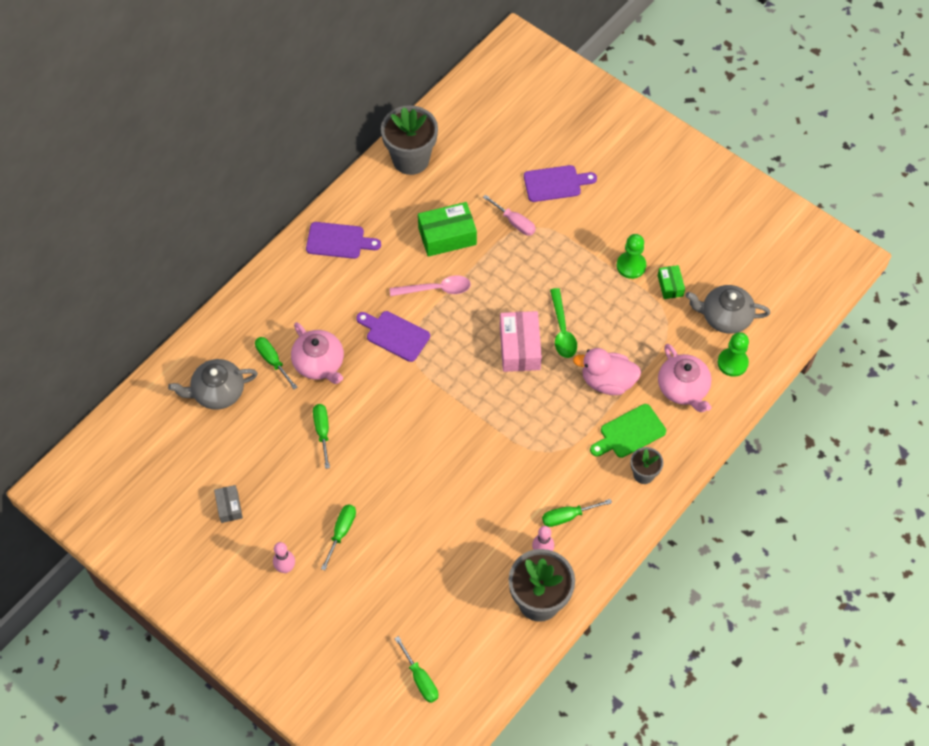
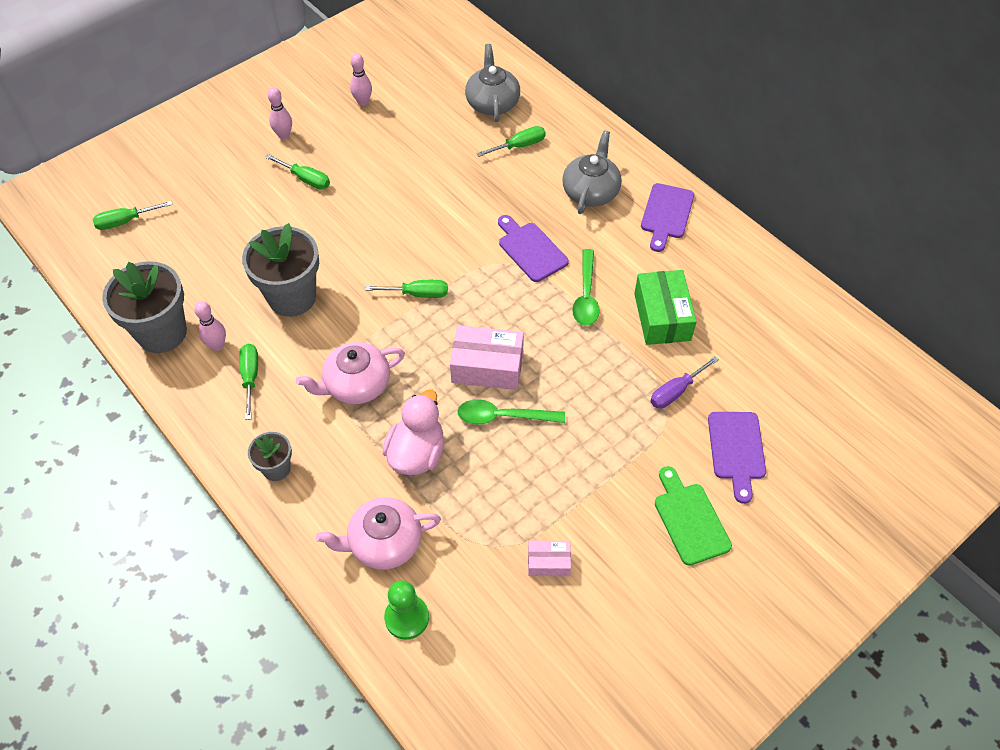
camera: 100 degrees right, 5 degrees down
grey box [214,485,243,523] -> pink bowling pin [350,53,372,106]
pink teapot [291,322,344,384] -> pink teapot moved to [296,342,405,404]
green screwdriver [313,404,330,469] -> green screwdriver moved to [365,280,448,298]
purple cutting board [356,311,430,362] -> purple cutting board turned 75 degrees counterclockwise [498,215,569,282]
grey flower pot [381,105,438,175] -> grey flower pot moved to [242,223,319,317]
pink spoon [390,275,471,296] -> green spoon [572,249,600,326]
pink screwdriver [483,195,536,236] -> purple screwdriver [650,356,719,409]
green cutting board [590,404,666,458] -> green cutting board moved to [655,466,732,566]
green pawn [617,234,646,279] -> none
green box [658,265,685,299] -> pink box [528,541,571,576]
grey teapot [686,285,770,334] -> grey teapot moved to [562,130,622,214]

